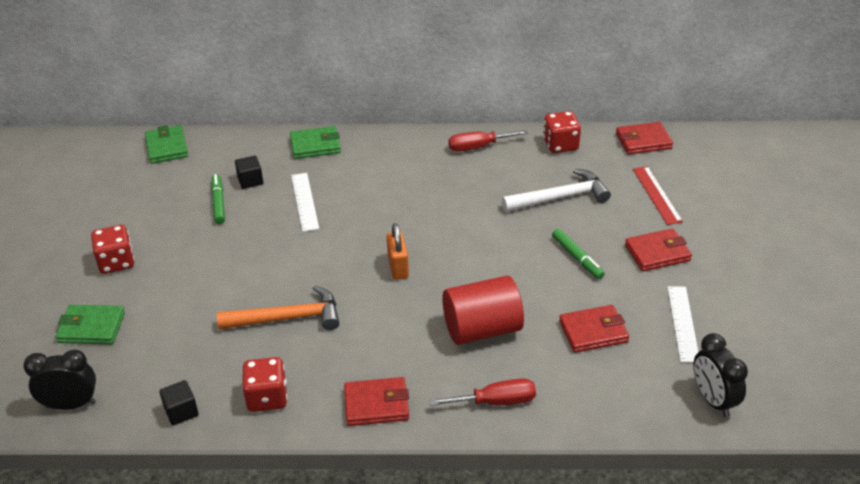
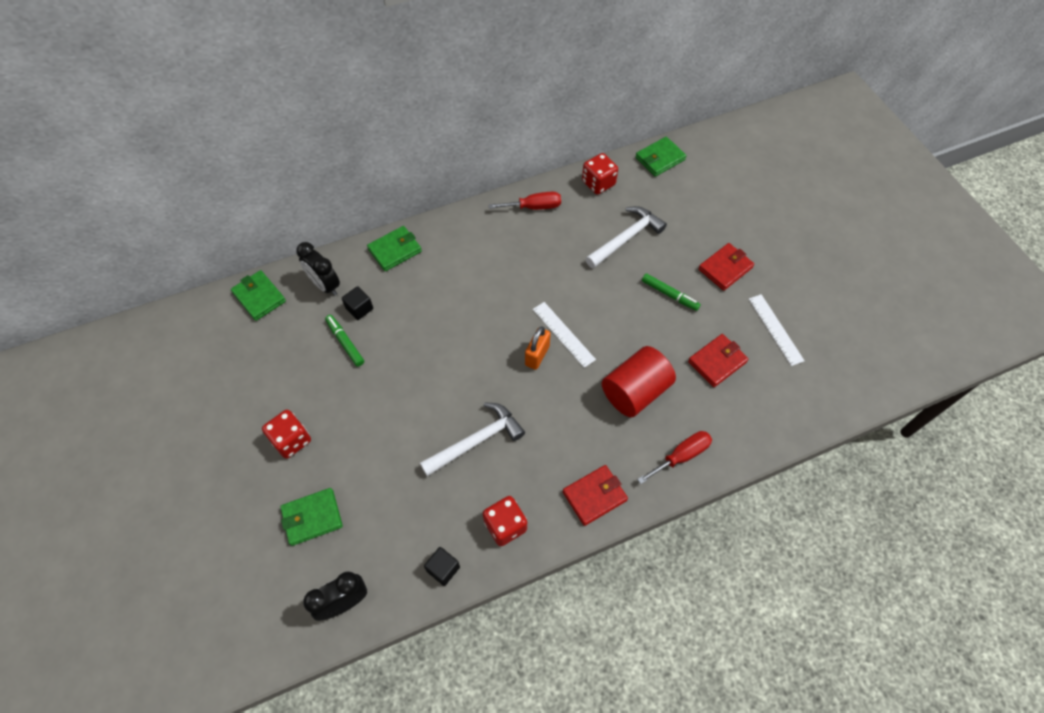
camera: 25 degrees left, 20 degrees up
orange hammer [217,285,339,330] -> white hammer [420,403,525,476]
white ruler [291,173,319,232] -> white ruler moved to [533,302,596,368]
orange padlock [386,223,409,280] -> orange padlock turned 60 degrees clockwise [525,326,551,370]
red screwdriver [448,130,529,152] -> red screwdriver turned 150 degrees counterclockwise [489,192,561,210]
red wallet [616,122,673,155] -> green wallet [635,137,686,177]
red ruler [633,166,683,225] -> none
black clock [693,333,748,417] -> black clock moved to [296,242,340,296]

